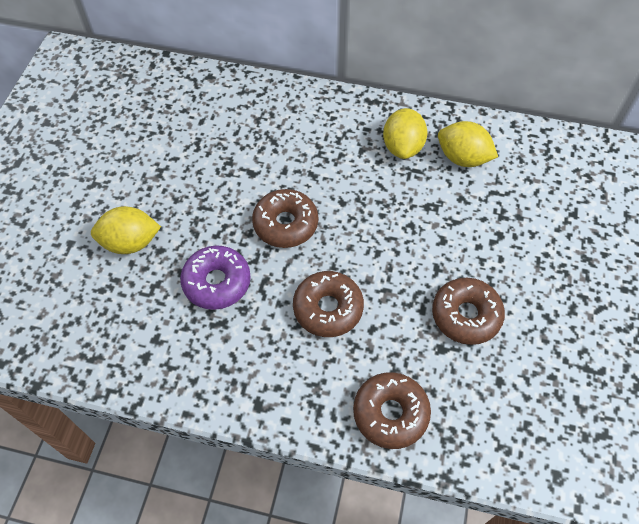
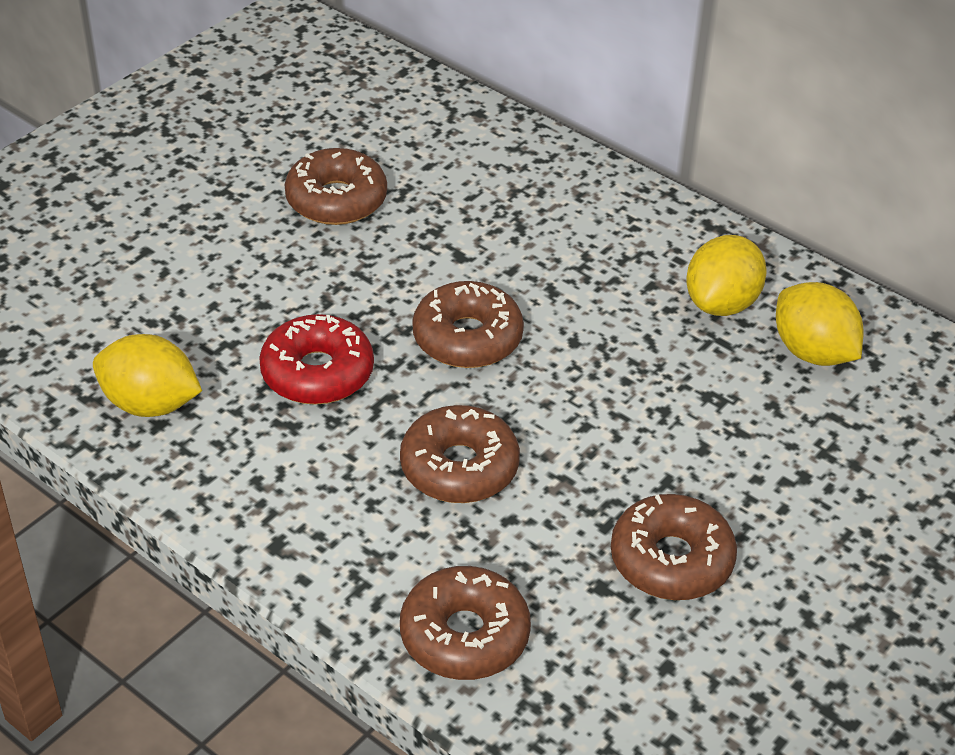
camera: 25 degrees right, 15 degrees down
yellow lemon [91,206,161,254] -> yellow lemon moved to [93,334,202,417]
purple donut [180,246,251,310] -> red donut [259,314,374,405]
none -> brown donut [285,148,387,225]

